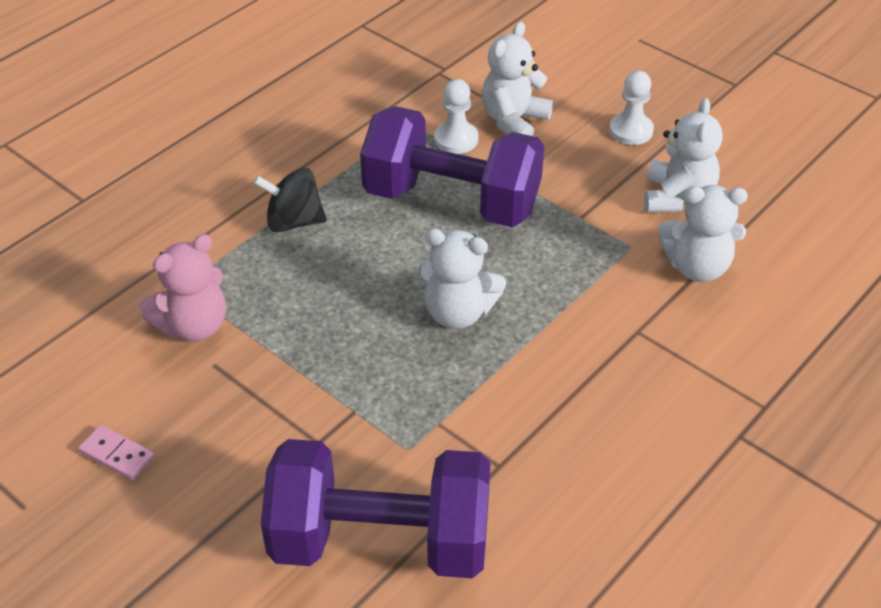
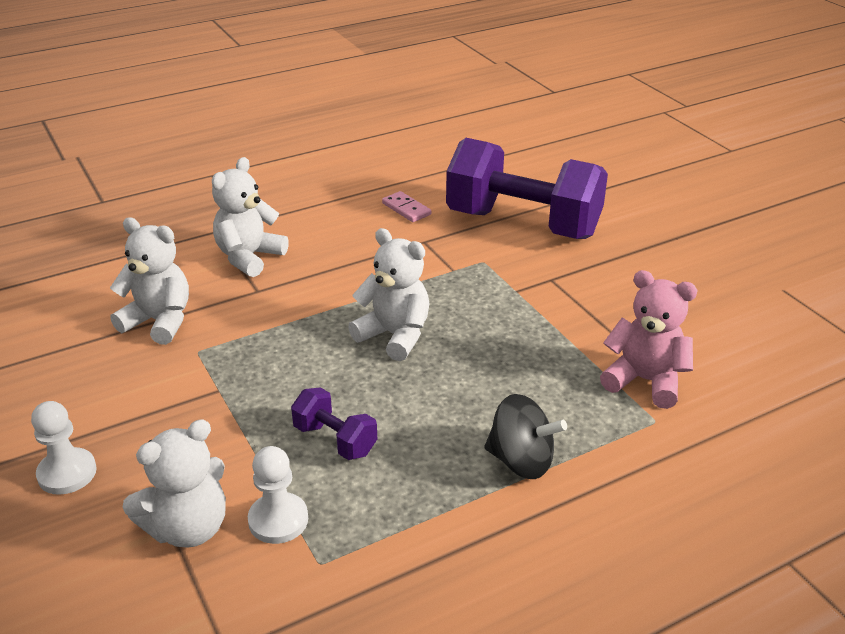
camera: 160 degrees left, 10 degrees down
pink domino [78,425,155,480] -> pink domino moved to [382,191,431,222]
pink teddy bear [140,234,226,341] -> pink teddy bear turned 45 degrees clockwise [600,270,698,409]
purple dumbbell [360,106,544,227] -> purple dumbbell [291,387,377,460], size x0.43
white teddy bear [644,98,723,213] -> white teddy bear moved to [212,157,289,277]

